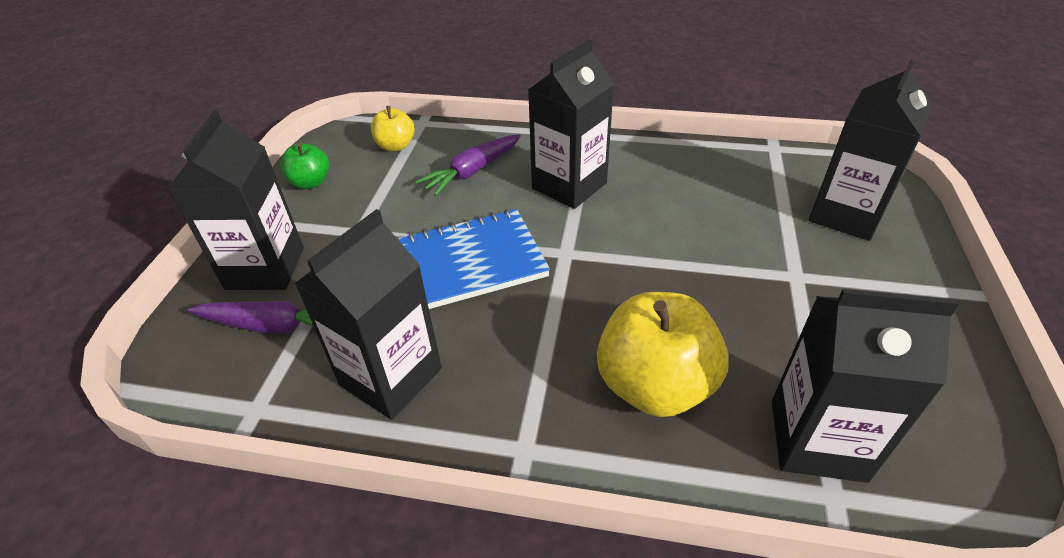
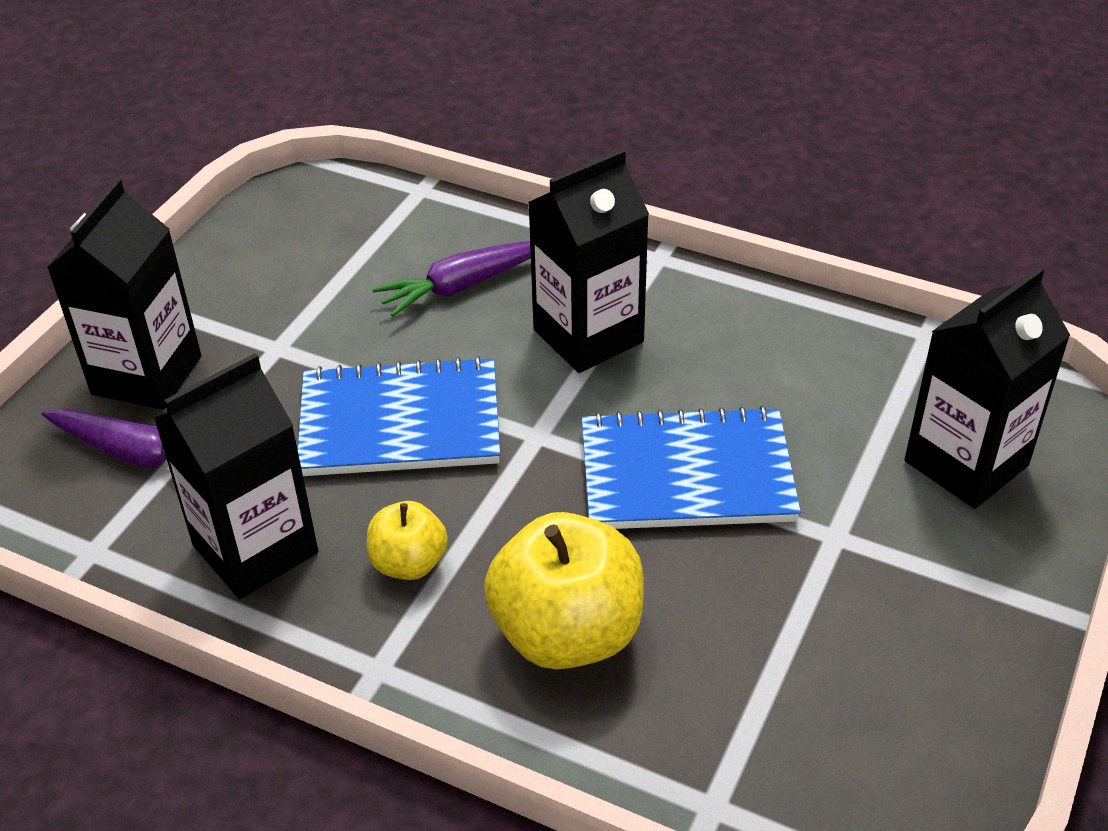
camera: 15 degrees right, 0 degrees up
green apple [280,143,329,189] -> none
yellow apple [371,106,415,151] -> yellow apple moved to [367,501,448,580]
black carton [772,289,959,483] -> none
none -> blue notebook [582,406,801,529]

